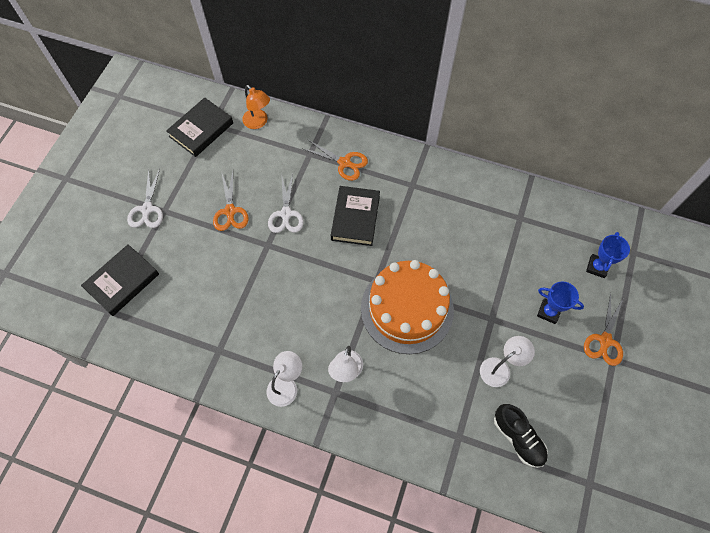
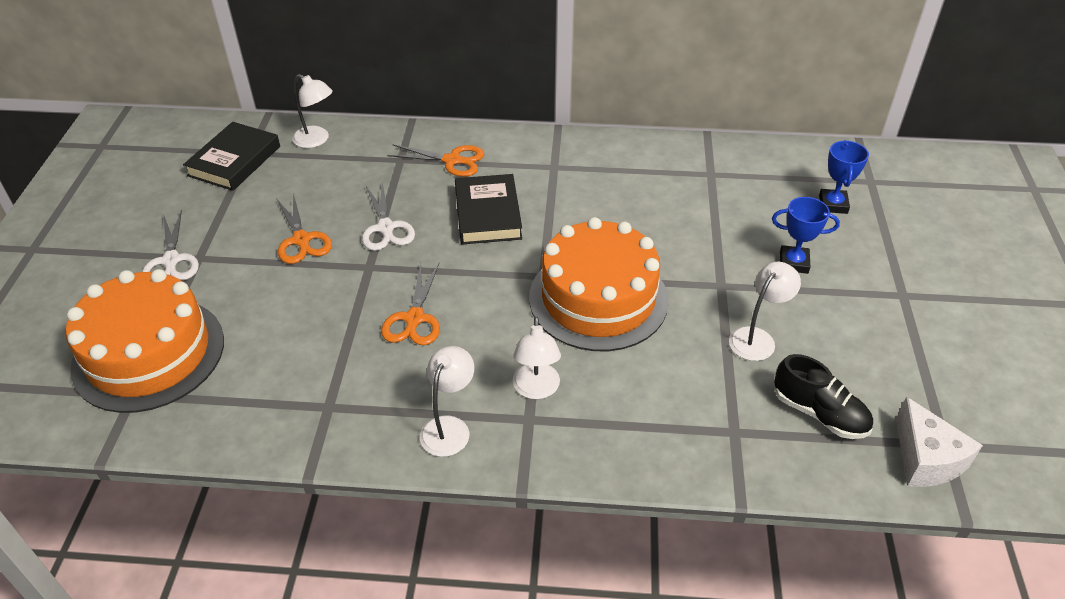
camera: 15 degrees left, 20 degrees down
black book [81,244,159,316] -> orange cake [66,269,224,413]
orange lamp [242,85,270,129] -> white lamp [292,74,333,148]
orange scissors [584,293,624,366] -> orange scissors moved to [381,264,440,345]
none -> white cheese [896,397,983,487]

